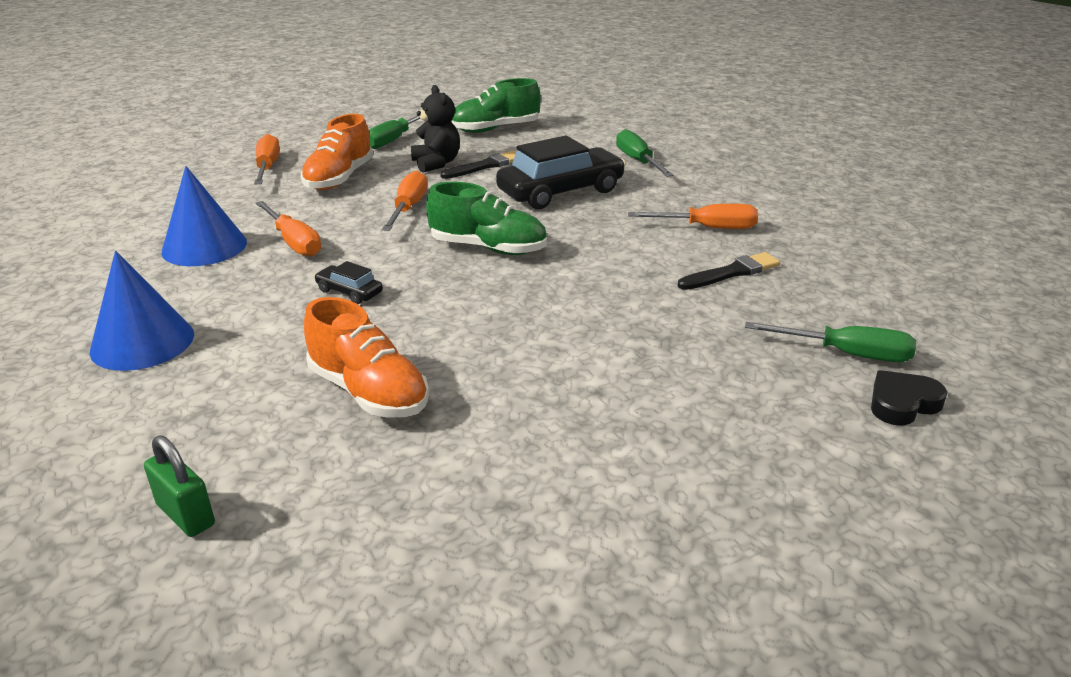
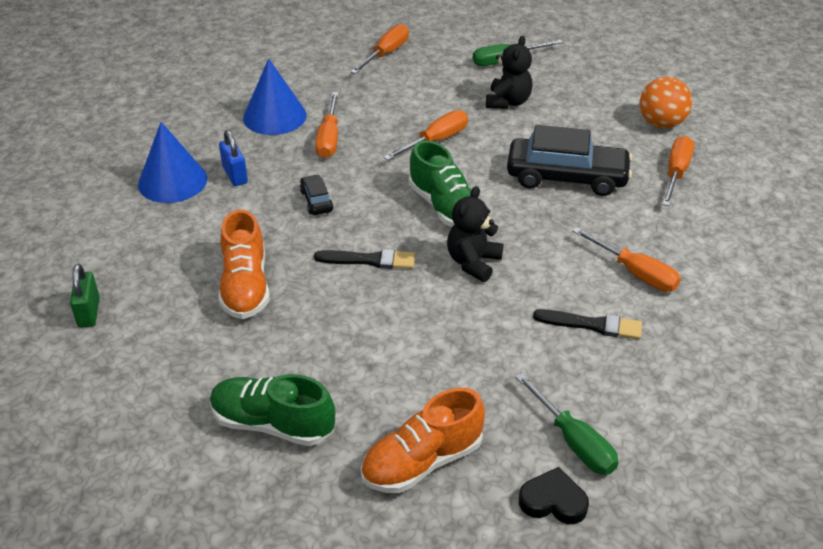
camera: 40 degrees right, 10 degrees up
orange shoe [301,114,373,190] -> orange shoe moved to [361,388,485,493]
black brush [440,151,516,179] -> black brush moved to [314,249,415,269]
green shoe [451,78,541,133] -> green shoe moved to [210,374,335,446]
green screwdriver [616,129,674,177] -> orange screwdriver [662,136,695,206]
none -> blue padlock [219,130,248,186]
none -> black teddy bear [447,186,503,282]
none -> orange ball [640,77,692,129]

